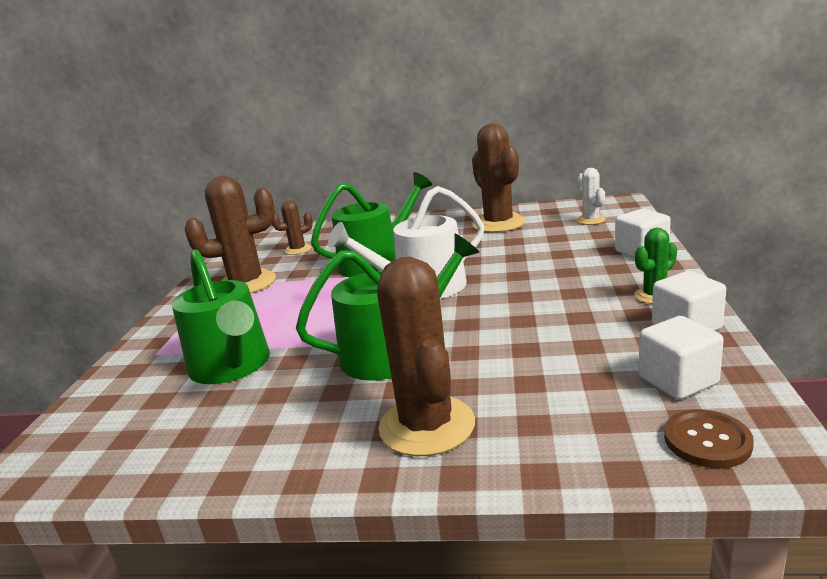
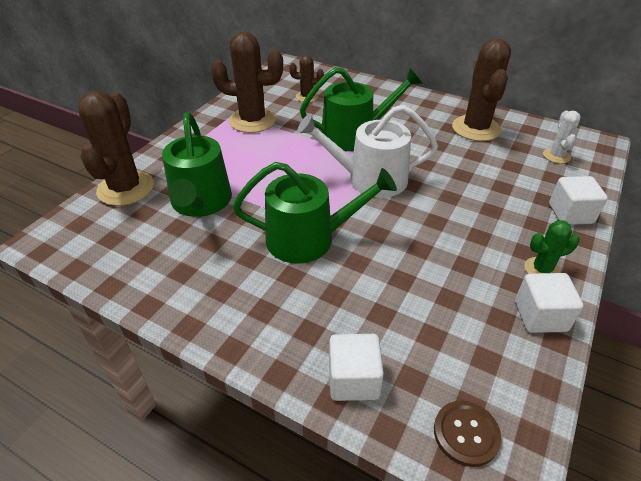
camera: 20 degrees right, 20 degrees up
brown cactus [377,257,475,456] -> brown cactus moved to [78,91,154,206]
white cube [639,316,724,400] -> white cube moved to [329,334,384,401]

